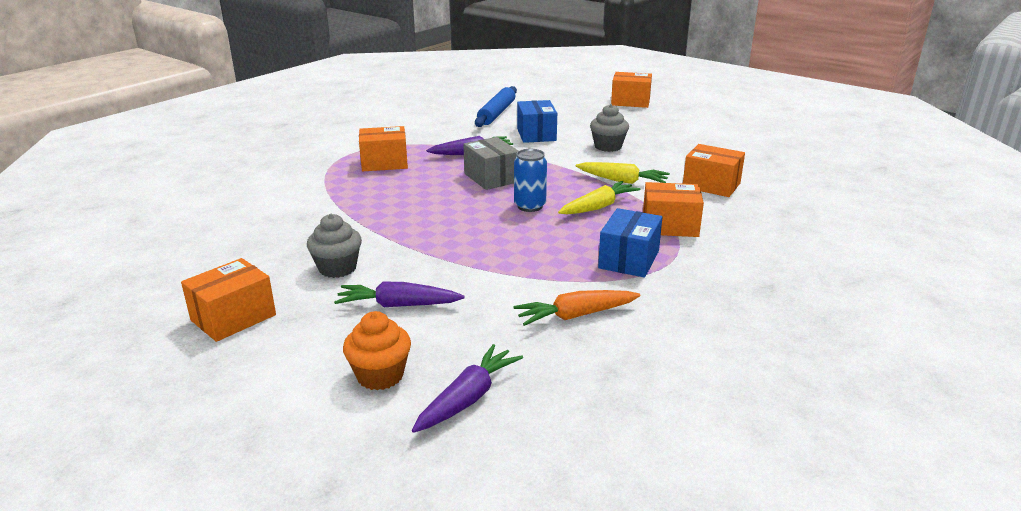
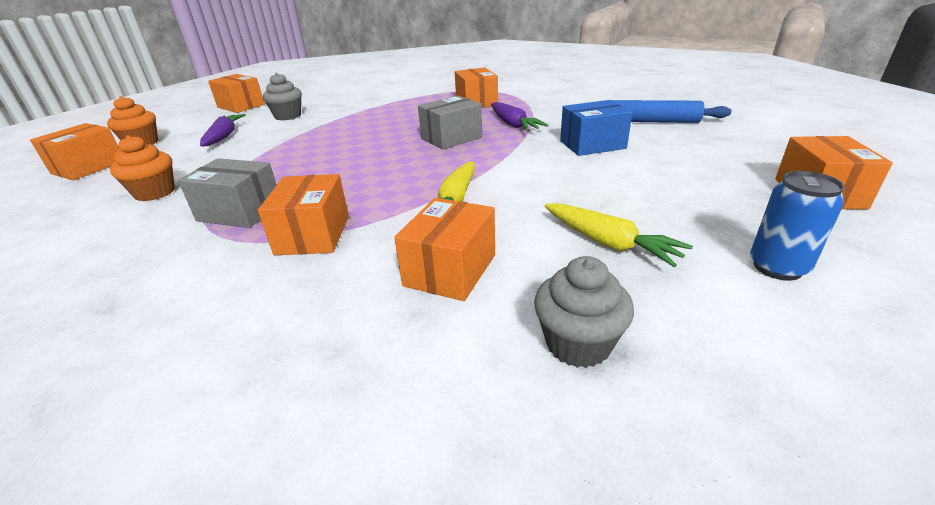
camera: 85 degrees right, 5 degrees up
purple carrot [412,344,523,433] -> orange box [30,123,120,180]
orange carrot [513,290,640,326] -> orange cupcake [110,135,175,201]
blue can [514,149,547,212] -> blue can moved to [750,171,845,281]
yellow carrot [558,181,641,214] -> yellow carrot moved to [545,203,693,267]
grey cupcake [590,104,629,152] -> grey cupcake moved to [534,256,634,368]
blue box [598,208,662,277] -> grey box [178,158,277,228]

